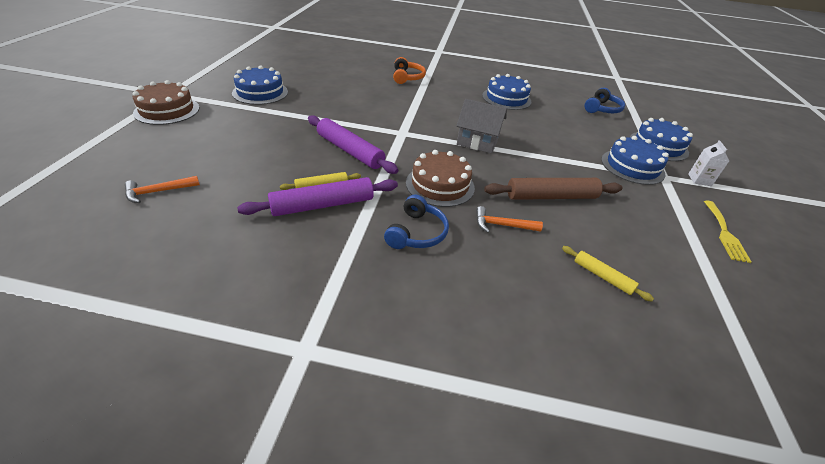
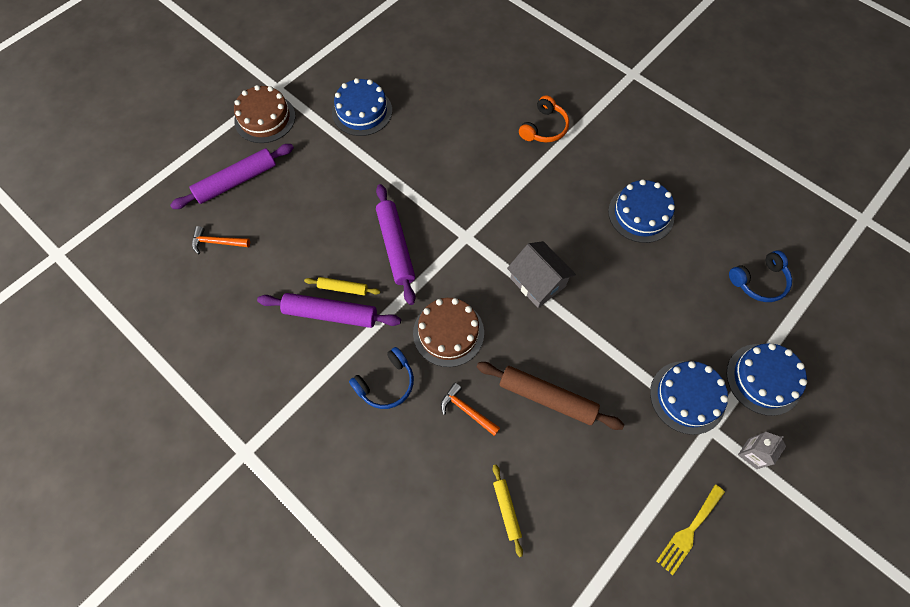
camera: 35 degrees right, 25 degrees up
white carton [688,140,729,186] -> grey carton [738,432,786,469]
none -> purple rolling pin [170,144,294,209]

